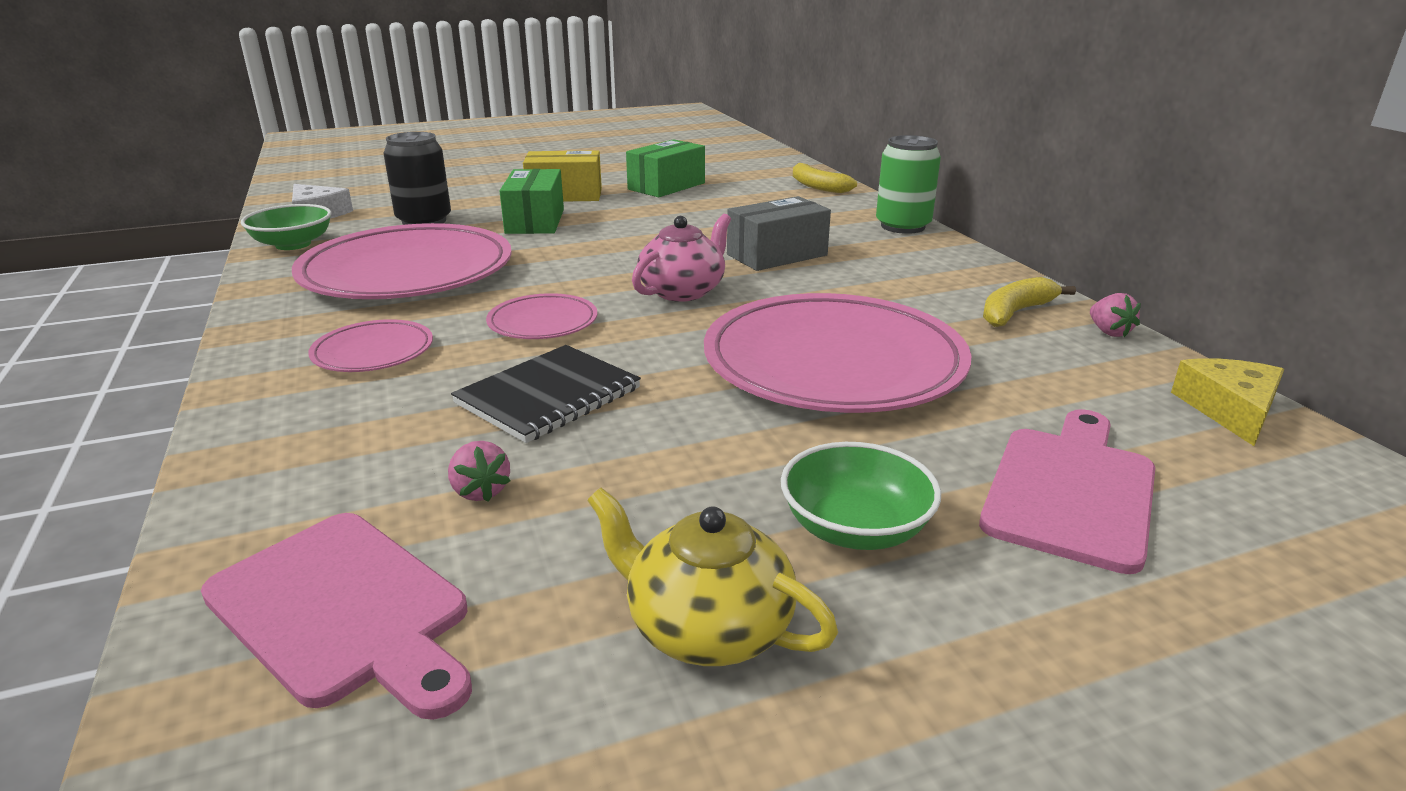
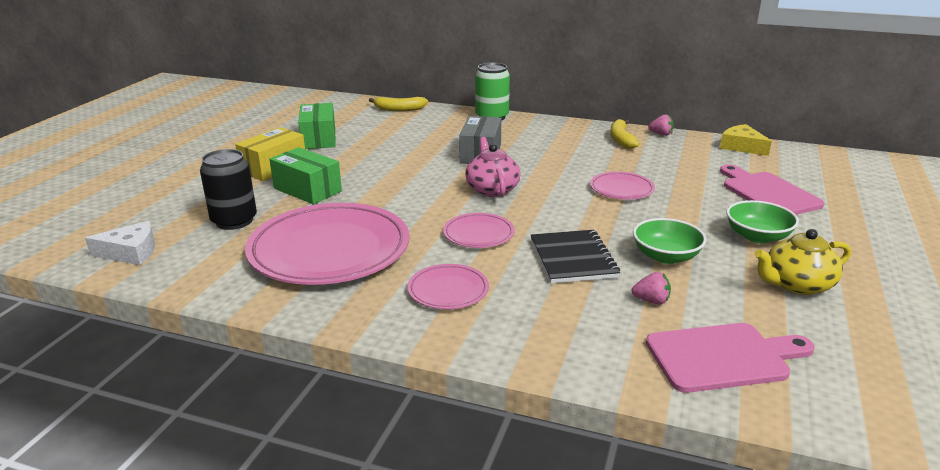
camera: 50 degrees left, 0 degrees up
green bowl [241,204,331,250] -> green bowl moved to [633,218,707,264]
pink plate [704,293,971,413] -> pink plate [590,172,655,200], size x0.46

